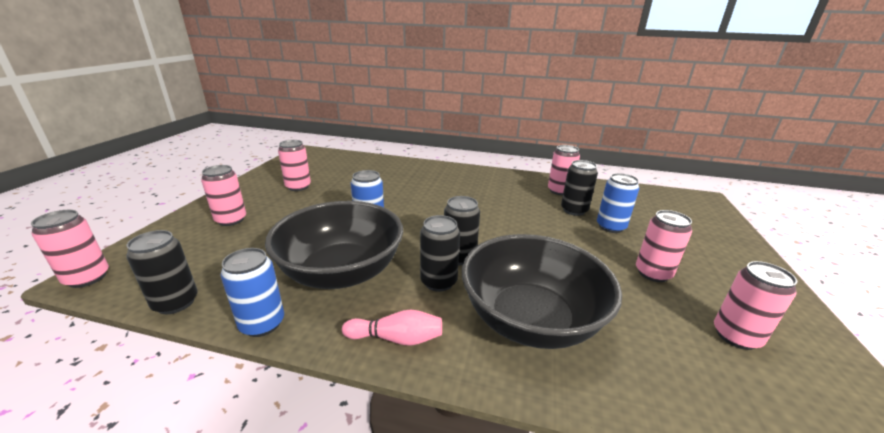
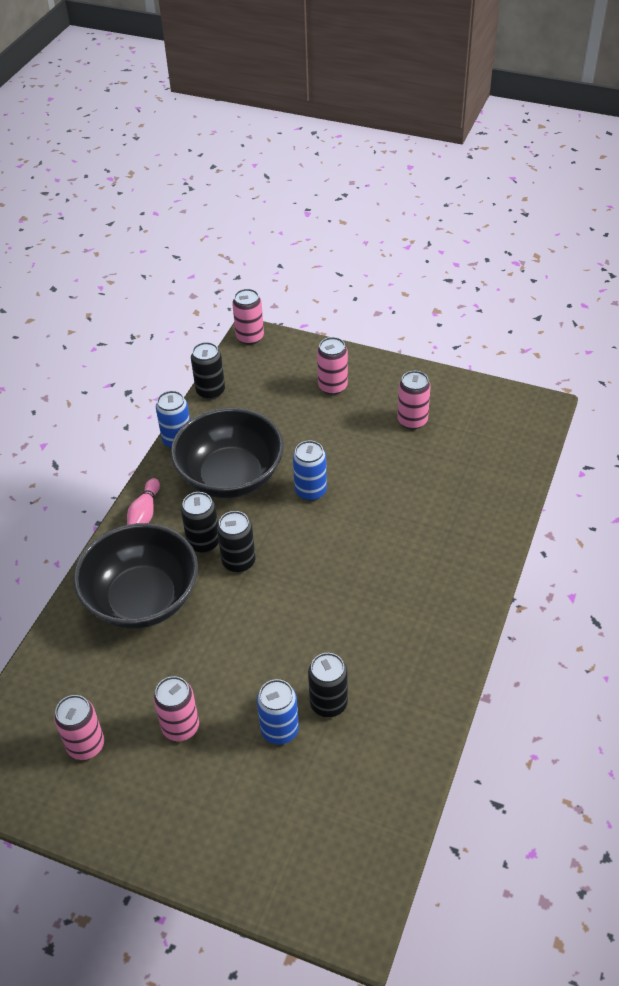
camera: 100 degrees right, 20 degrees up
pink can [548,145,580,195] -> none

